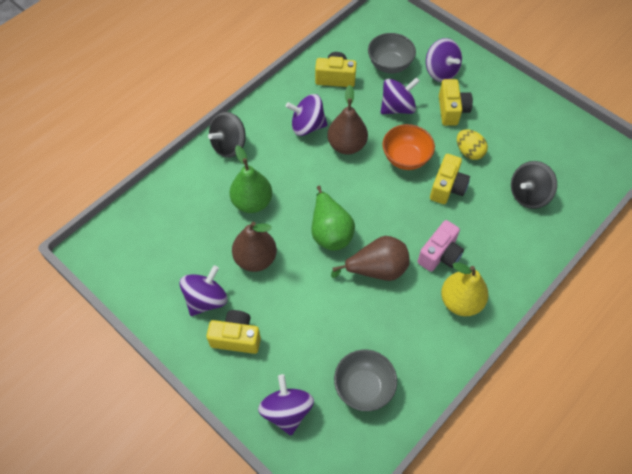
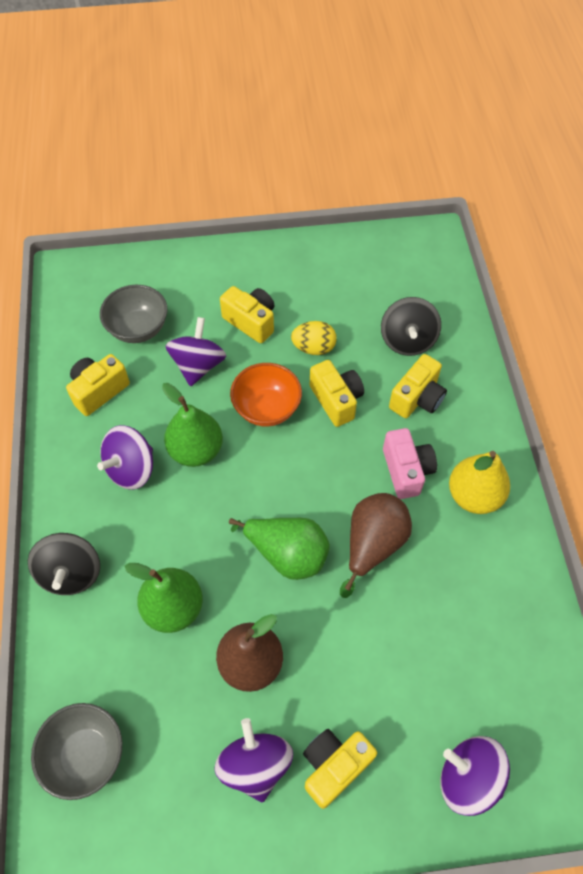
camera: 50 degrees left, 0 degrees up
brown pear [327,85,368,155] -> green pear [162,383,223,467]
grey bowl [334,350,397,411] -> grey bowl moved to [31,703,122,800]
purple spinning top [426,38,462,82] -> none
none -> yellow camera [389,354,447,418]

